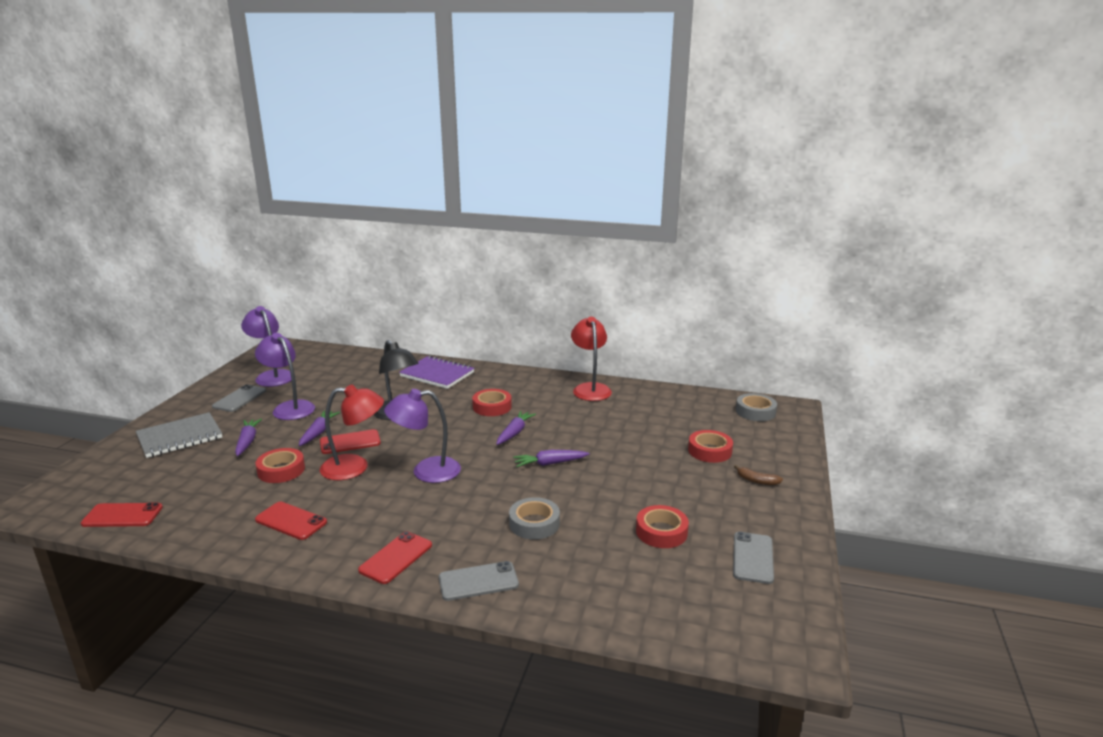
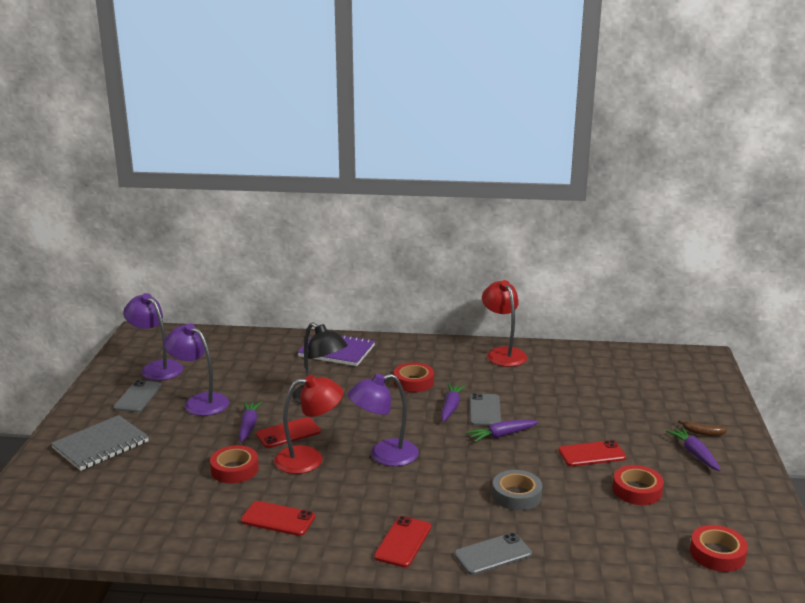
camera: 10 degrees left, 0 degrees up
red phone [81,502,163,527] -> red phone moved to [558,440,626,466]
purple carrot [235,419,262,456] -> purple carrot moved to [666,427,721,471]
red tape [688,430,733,463] -> red tape moved to [690,525,748,572]
grey phone [733,532,774,584] -> grey phone moved to [470,393,501,426]
grey tape [736,393,777,421] -> none

